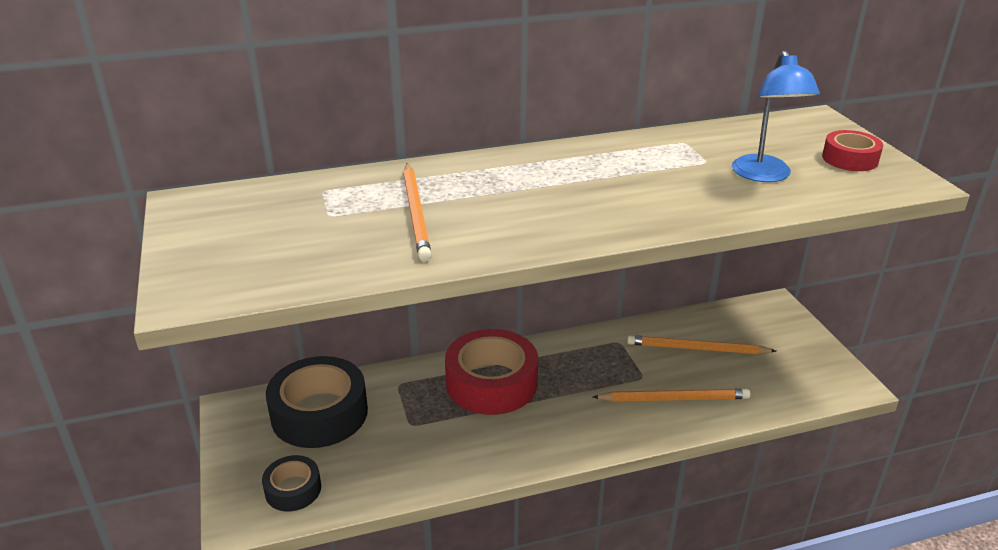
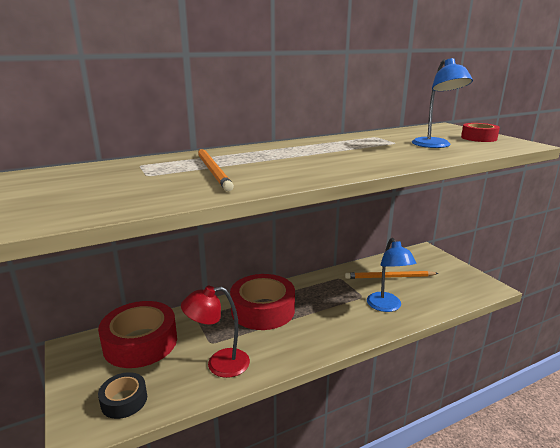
camera: 10 degrees left, 10 degrees down
black tape [266,356,368,448] -> red tape [98,301,177,368]
orange pencil [593,389,750,402] -> blue lamp [367,238,416,312]
none -> red lamp [181,286,250,378]

